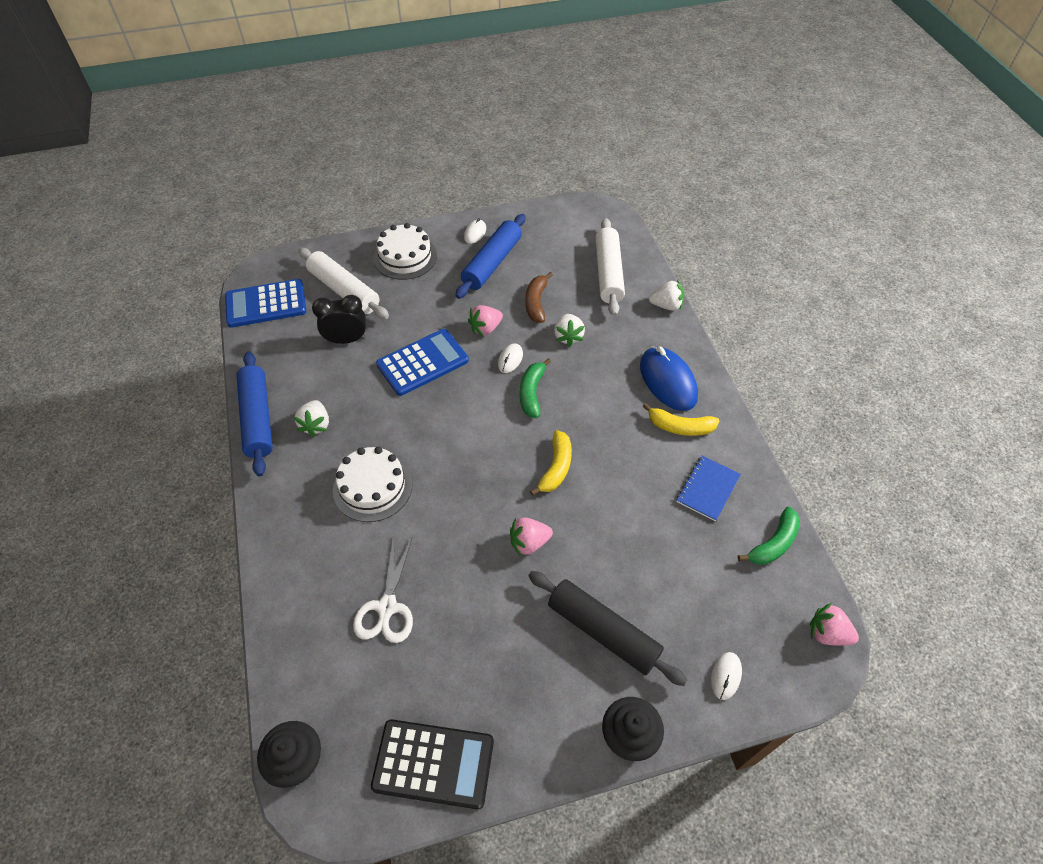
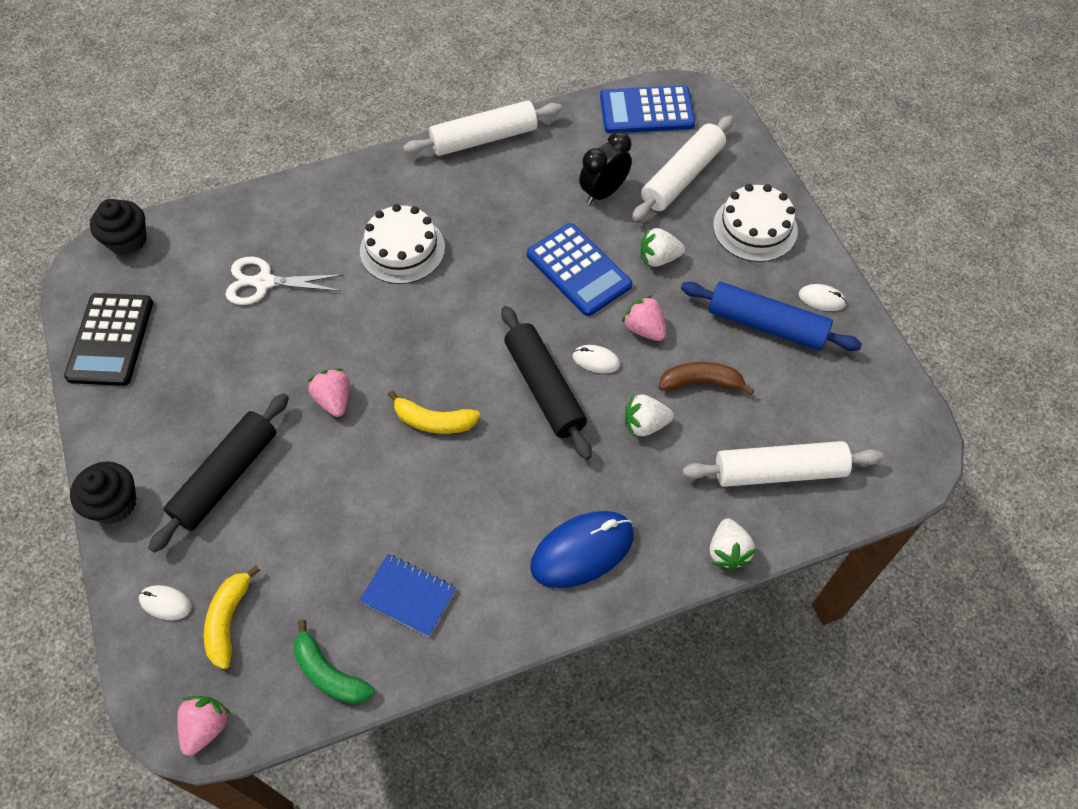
camera: 85 degrees right, 5 degrees up
blue calculator [225,279,306,328] -> blue calculator turned 75 degrees counterclockwise [600,85,695,133]
blue rolling pin [237,351,273,476] -> white rolling pin [403,100,562,156]
white strawberry [294,400,329,437] -> white strawberry moved to [641,227,685,267]
black clock [312,295,366,344] -> black clock turned 120 degrees counterclockwise [579,132,632,204]
green banana [520,358,551,418] -> black rolling pin [501,306,592,460]
yellow banana [642,403,719,436] -> yellow banana moved to [204,565,260,669]

